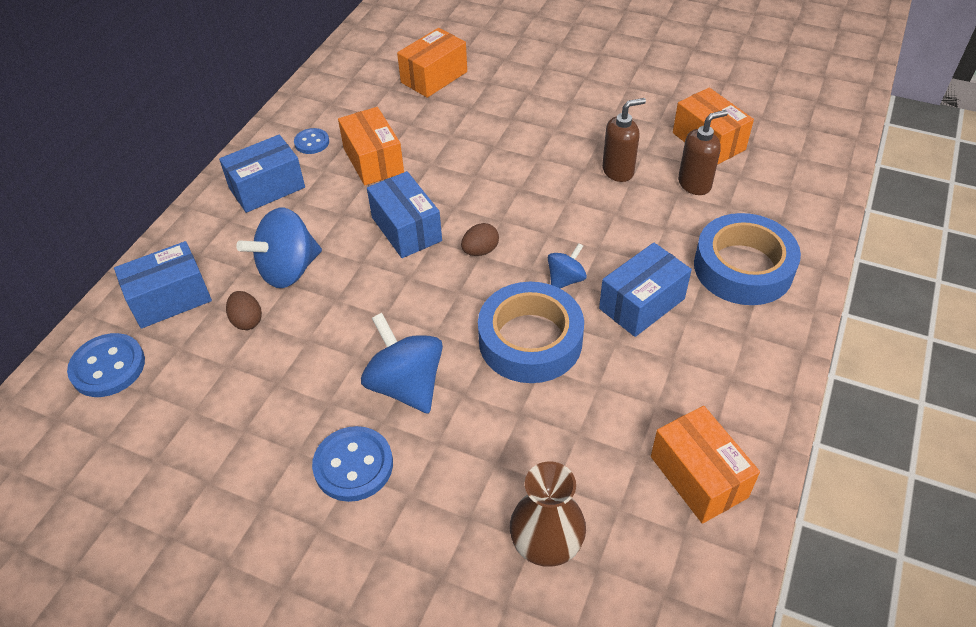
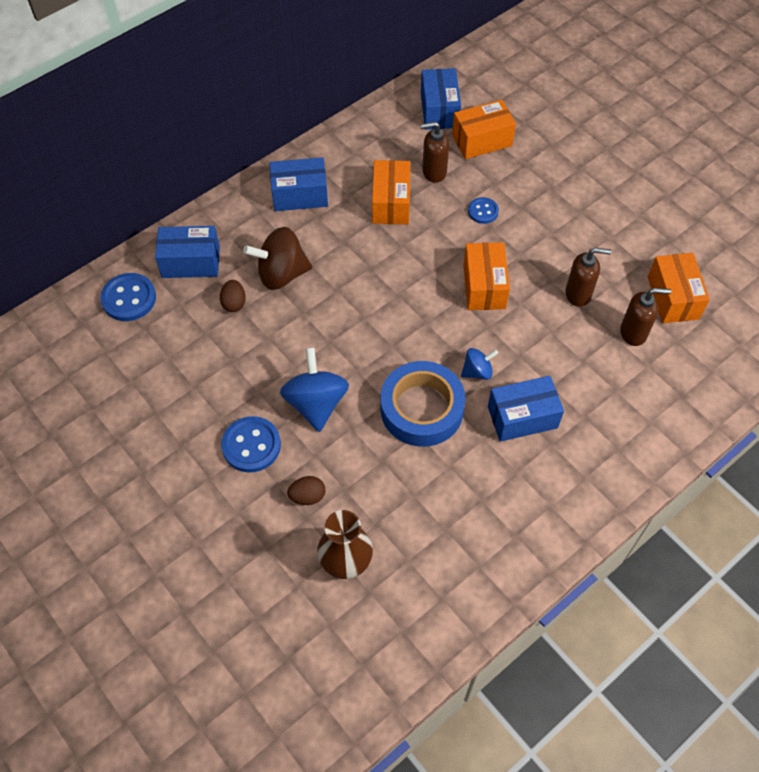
camera: 25 degrees right, 10 degrees up
blue spinning top [236,208,322,288] -> brown spinning top [243,227,312,290]
blue button [294,128,329,154] -> blue button moved to [468,197,499,224]
blue box [367,171,442,258] -> blue box moved to [421,68,461,130]
brown egg [461,223,499,256] -> brown egg moved to [287,476,325,505]
orange box [651,406,760,524] -> orange box moved to [463,242,510,310]
blue tape [694,213,801,305] -> none
none -> brown soap dispenser [420,121,449,183]

